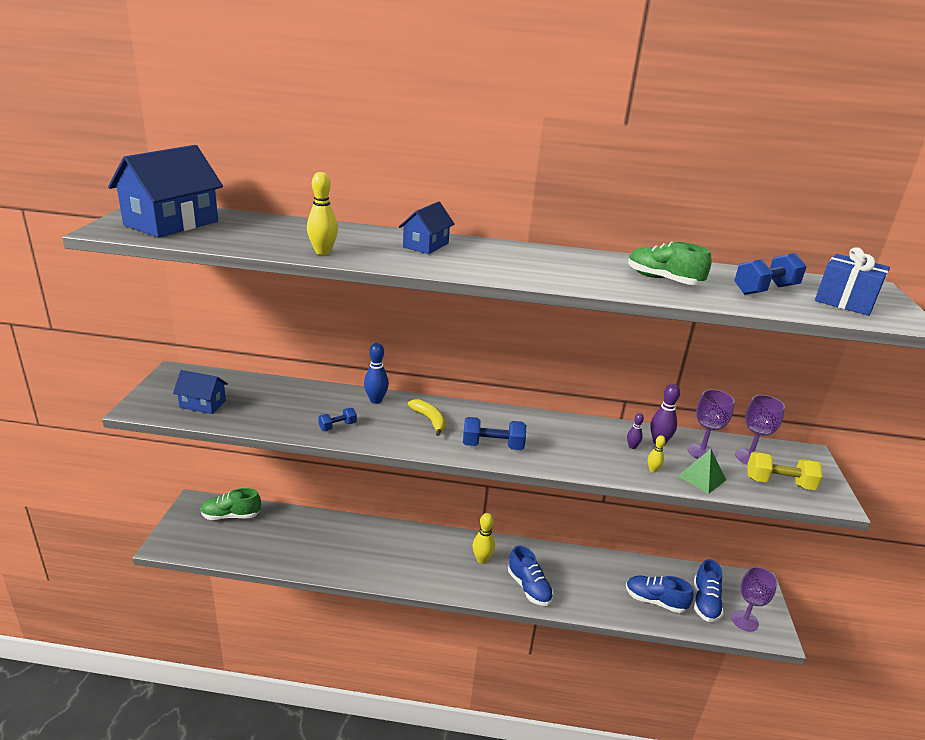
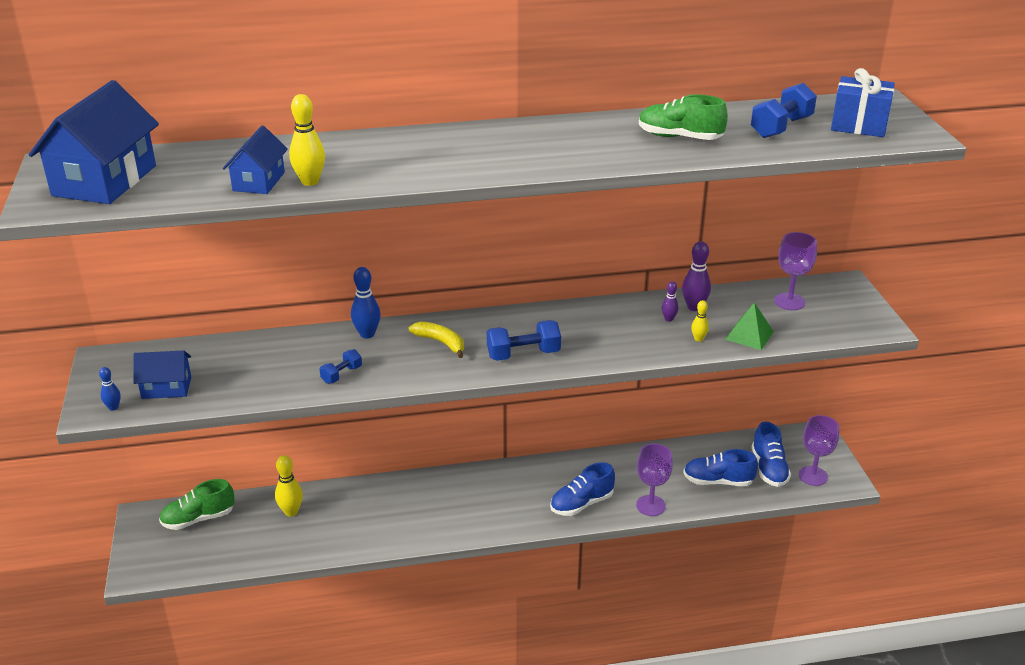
camera: 15 degrees left, 5 degrees up
blue house [399,201,455,254] -> blue house moved to [223,126,288,194]
yellow bowling pin [473,513,495,564] -> yellow bowling pin moved to [275,455,303,517]
blue shoe [508,545,553,606] -> blue shoe turned 105 degrees clockwise [550,462,615,516]
purple goblet [688,389,735,459] -> purple goblet moved to [636,444,673,516]
yellow dumbbell [748,451,822,490] -> none
none -> blue bowling pin [99,367,121,411]

